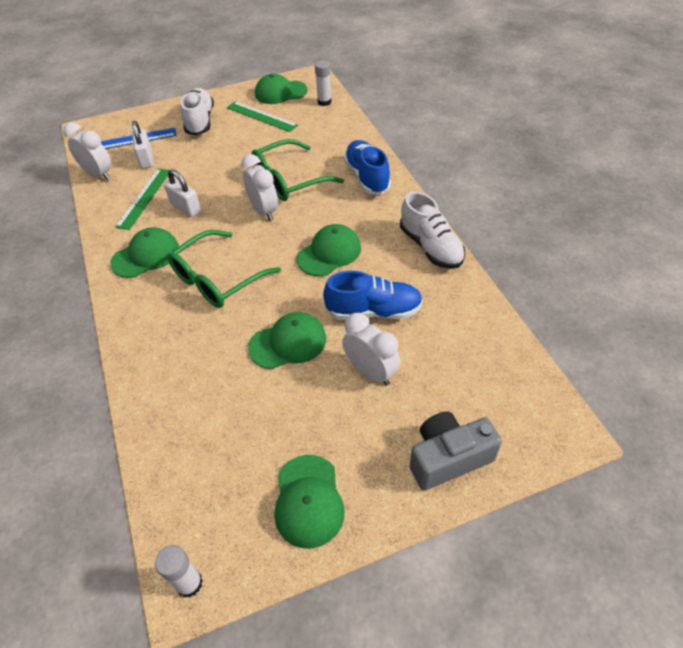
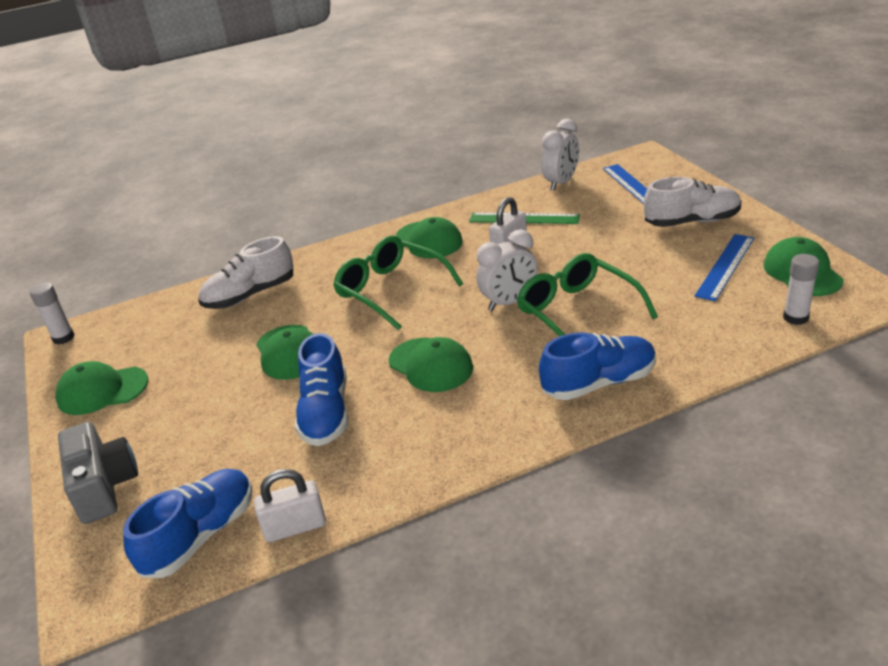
camera: 90 degrees right, 15 degrees down
white padlock [132,121,153,169] -> white padlock moved to [254,469,326,542]
green ruler [227,101,298,132] -> blue ruler [694,234,754,301]
white clock [342,313,400,386] -> none
white shoe [400,191,465,269] -> white shoe moved to [198,236,294,309]
none -> blue shoe [123,469,252,578]

